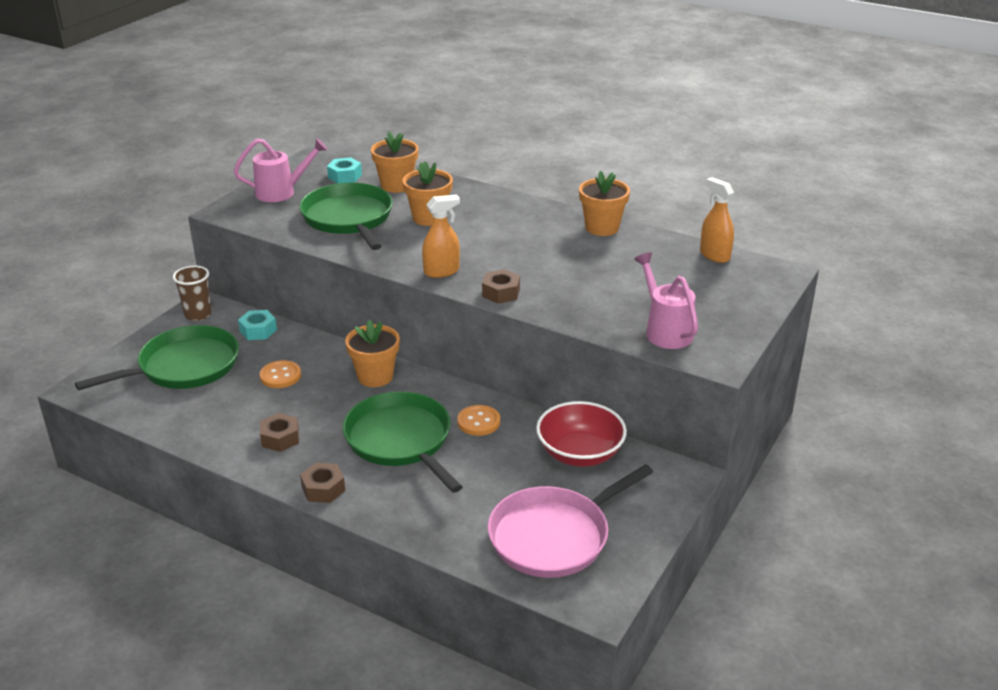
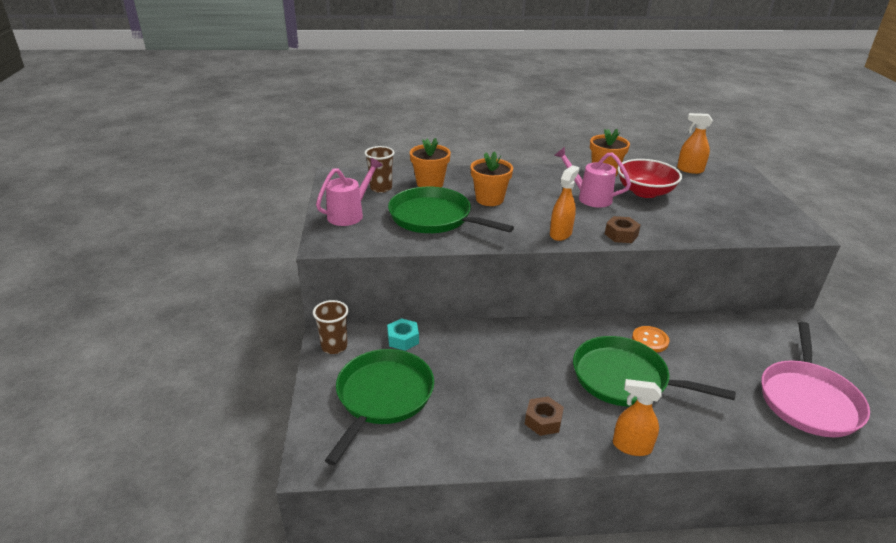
camera: 35 degrees left, 0 degrees up
orange button [260,360,301,388] -> none
brown nut [300,463,345,503] -> orange spray bottle [613,379,662,456]
turquoise nut [327,157,362,183] -> brown cup [365,146,395,193]
orange flower pot [345,320,400,387] -> none
red bowl [536,401,627,467] -> red bowl moved to [618,159,682,198]
pink watering can [634,252,698,349] -> pink watering can moved to [554,147,631,208]

